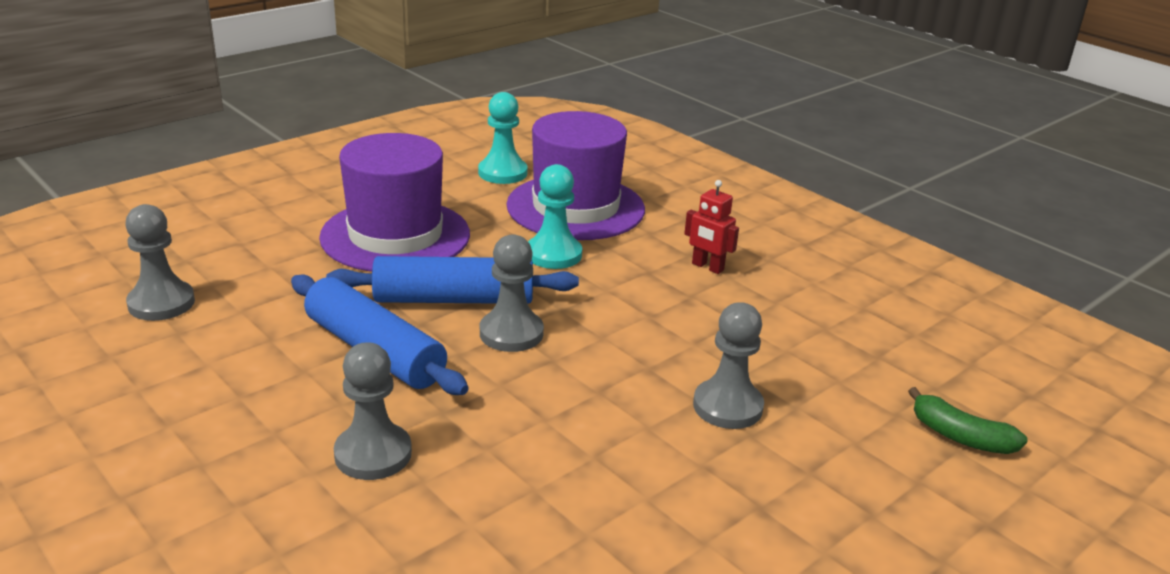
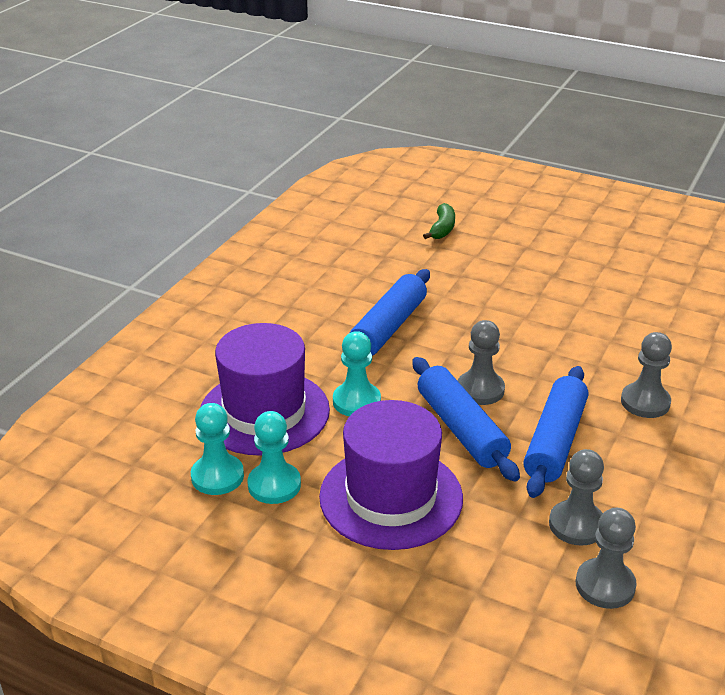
camera: 110 degrees left, 5 degrees up
red robot [684,180,739,274] -> none
grey pawn [693,302,764,429] -> grey pawn moved to [549,449,604,546]
none -> turquoise pawn [247,411,301,504]
none -> blue rolling pin [350,269,430,356]

